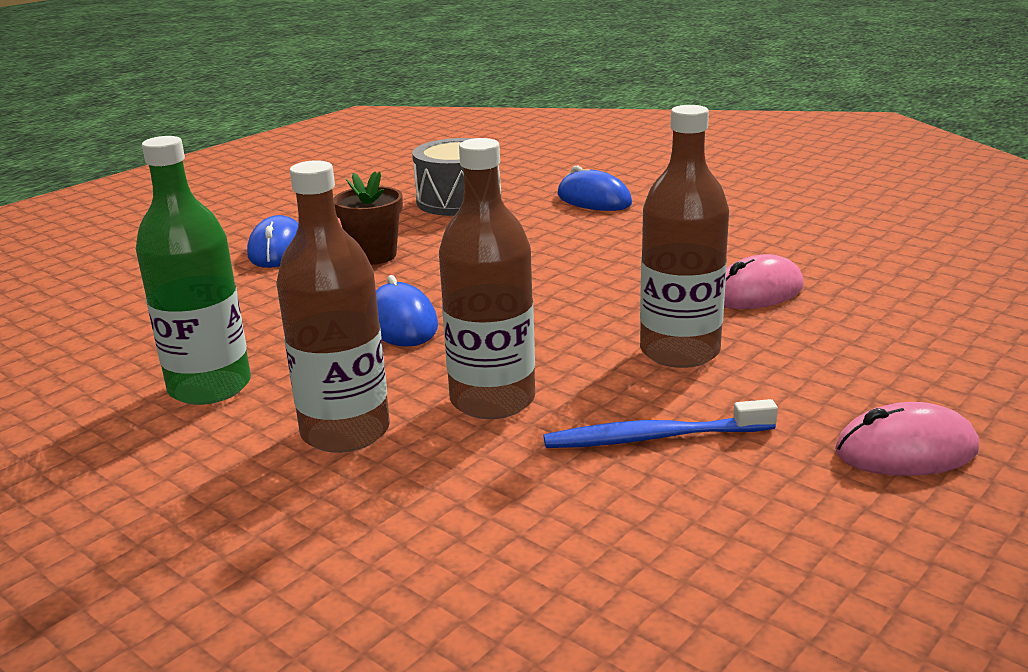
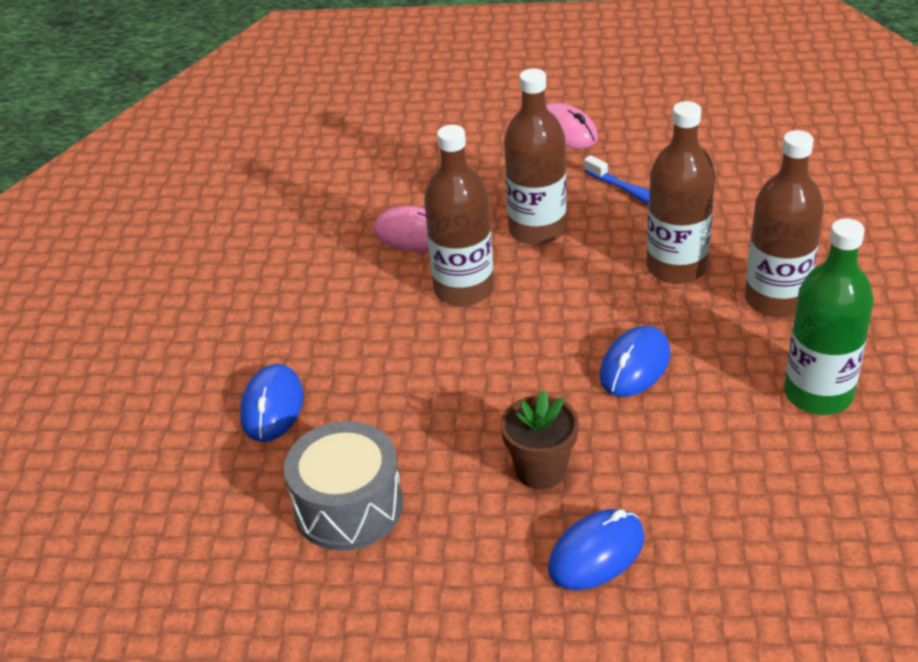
camera: 125 degrees left, 15 degrees up
none -> brown bottle [424,125,494,306]

